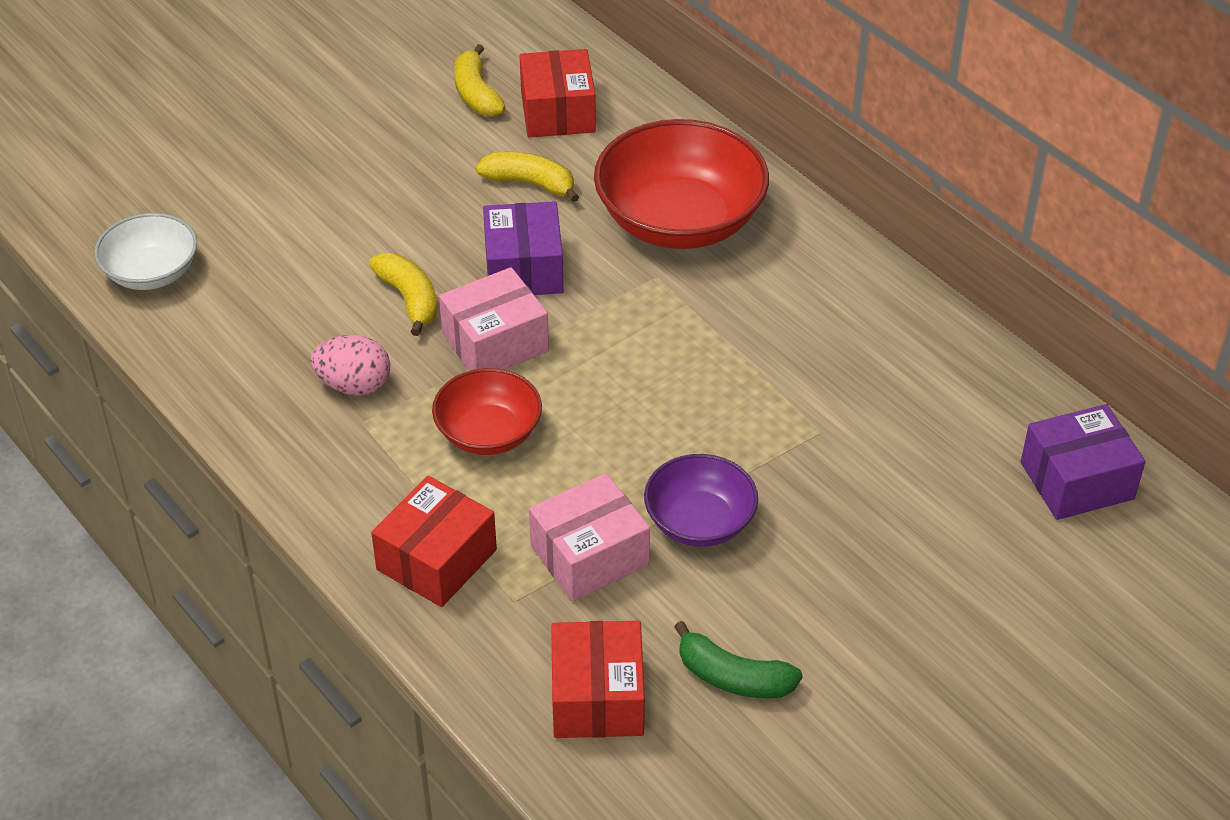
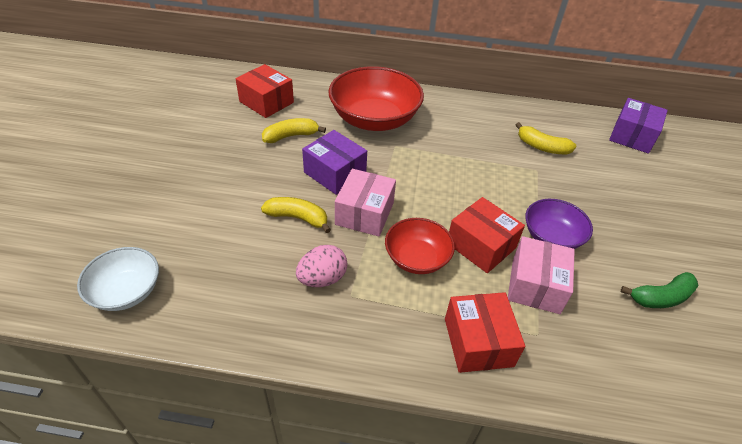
camera: 45 degrees left, 0 degrees up
yellow banana [454,44,506,116] -> yellow banana moved to [516,122,576,155]
red box [551,621,645,738] -> red box moved to [449,197,525,273]

